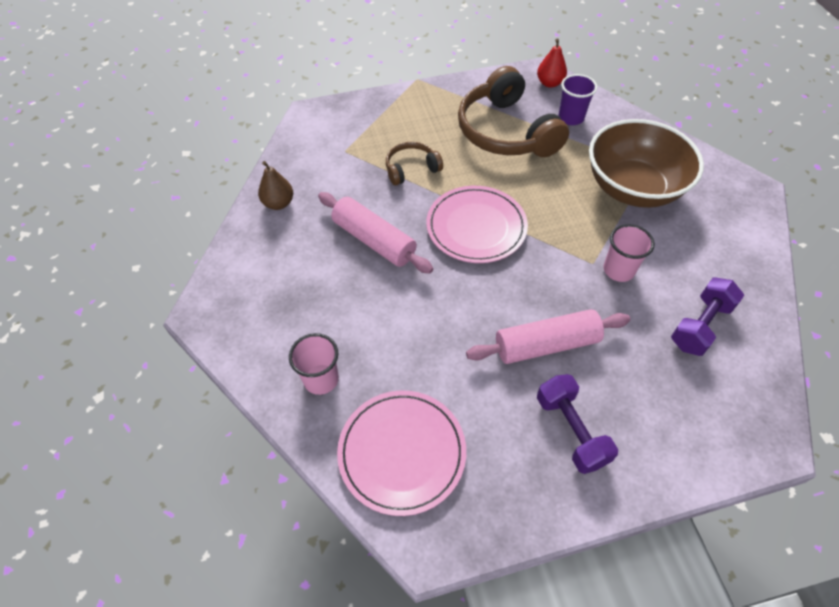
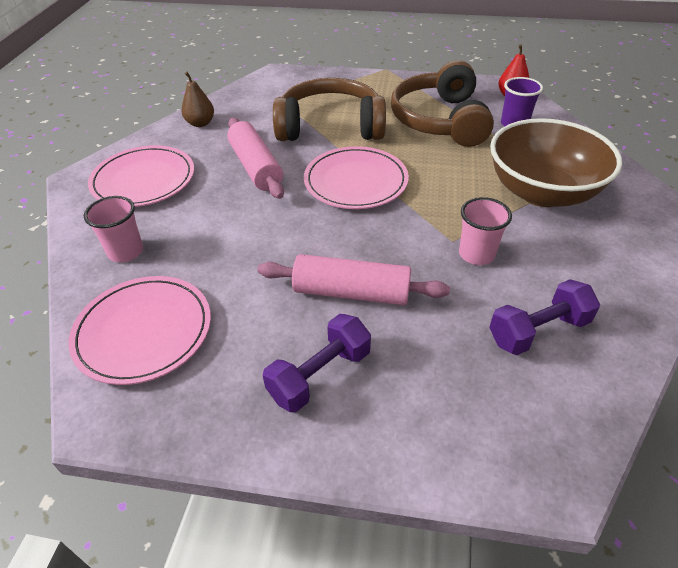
camera: 25 degrees right, 10 degrees down
brown headphones [386,142,443,186] -> brown headphones [273,78,386,141], size x2.02
purple dumbbell [537,374,618,474] -> purple dumbbell turned 45 degrees clockwise [263,314,371,412]
none -> pink plate [88,146,194,207]

